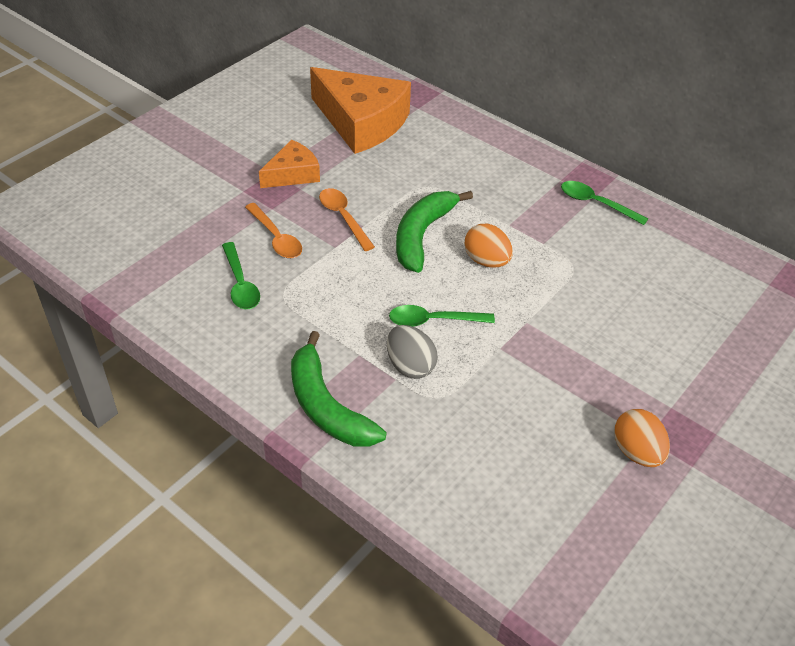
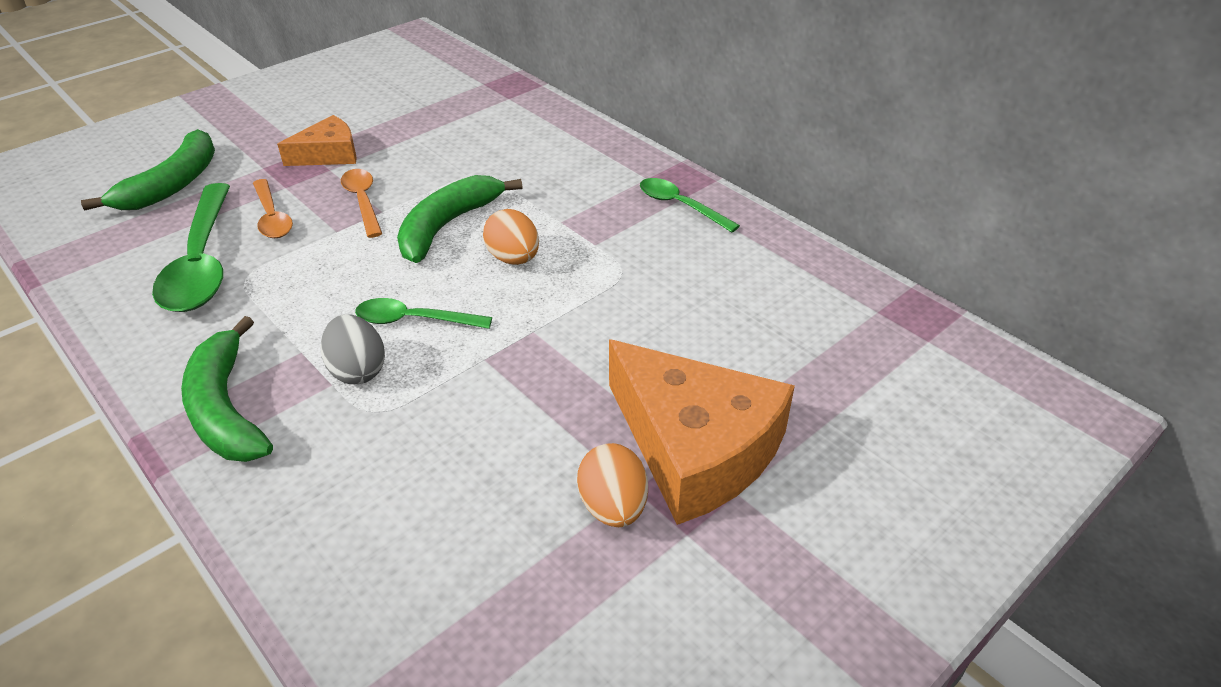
camera: 10 degrees right, 5 degrees down
green spoon [222,242,260,309] -> green spoon [152,183,230,312], size x1.80
orange cheese [310,67,411,154] -> orange cheese moved to [609,340,795,525]
none -> green banana [81,129,215,210]

